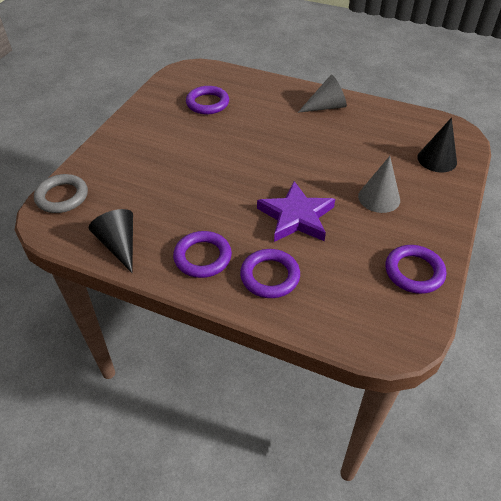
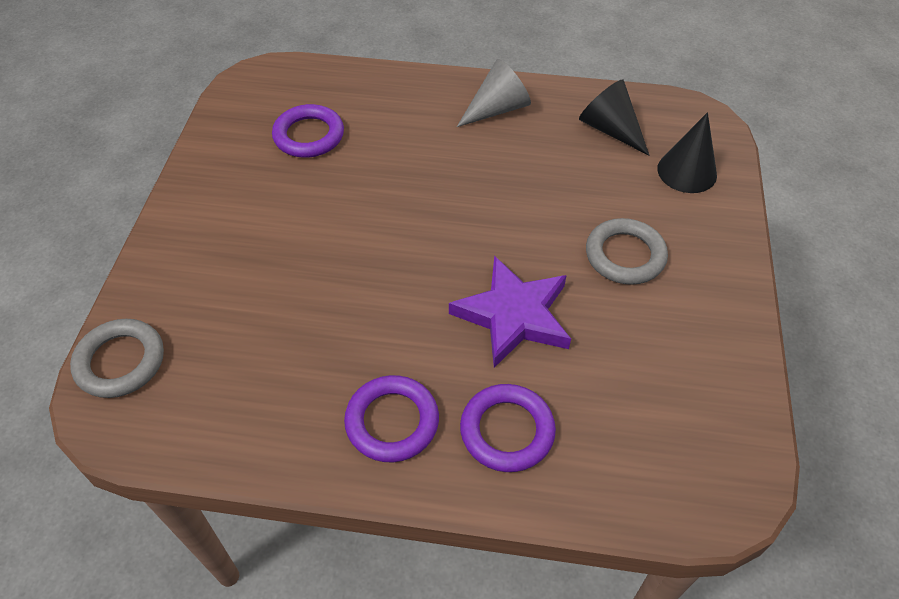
camera: 15 degrees left, 5 degrees up
black cone [89,209,133,273] -> black cone moved to [579,79,649,155]
grey cone [358,156,400,213] -> grey ring [586,218,668,285]
purple ring [385,245,446,294] -> none

